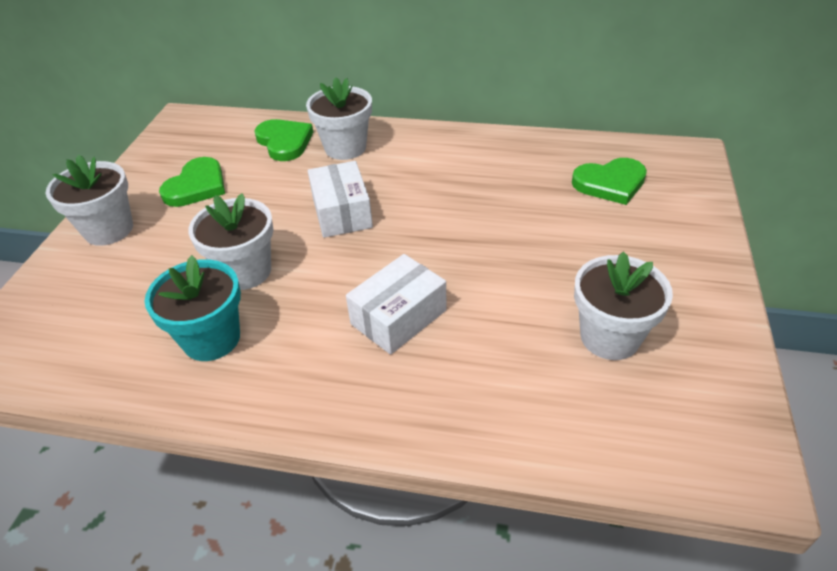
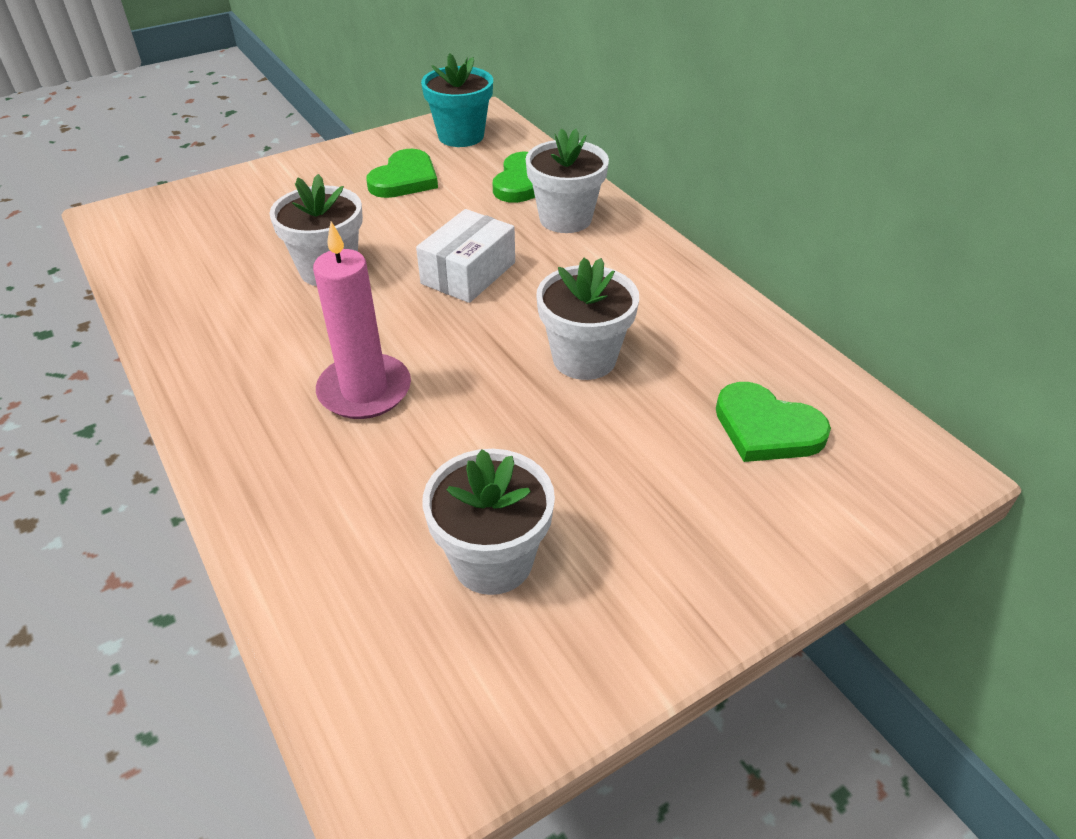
camera: 45 degrees right, 0 degrees up
white flower pot [45,155,133,246] -> white flower pot moved to [536,258,639,380]
turquoise flower pot [145,255,241,361] -> turquoise flower pot moved to [421,53,493,147]
green heart [159,157,225,207] -> green heart turned 45 degrees counterclockwise [366,149,438,198]
white box [346,254,447,355] -> pink candle [313,221,411,419]

